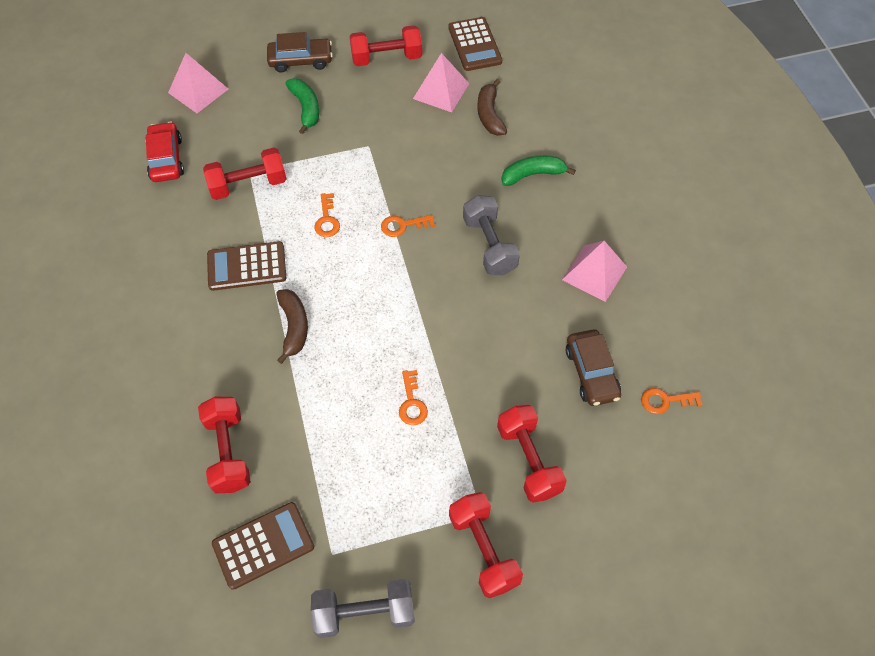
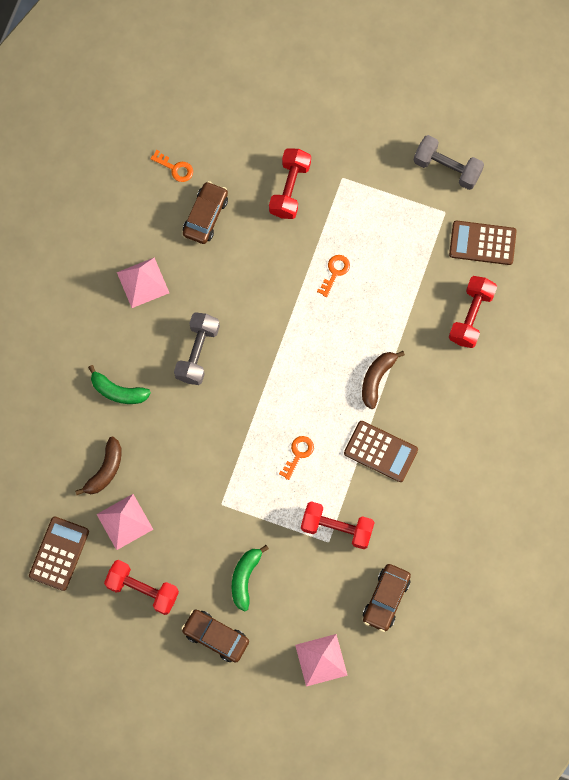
camera: 145 degrees left, 15 degrees up
red car [145,122,184,182] -> brown car [363,564,411,632]
orange key [381,215,435,237] -> none
red dumbbell [449,492,523,598] -> none

